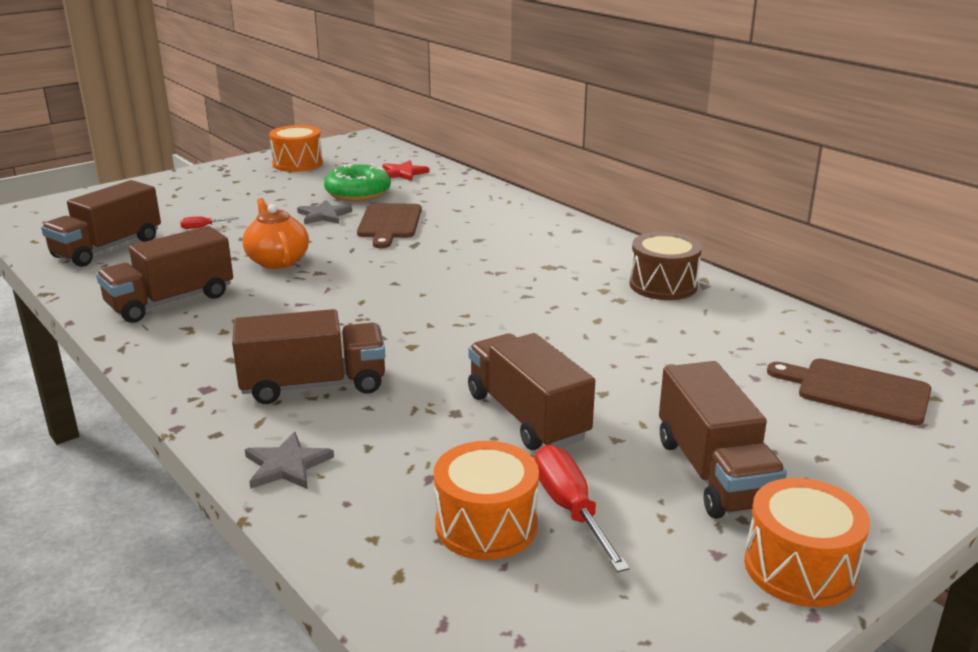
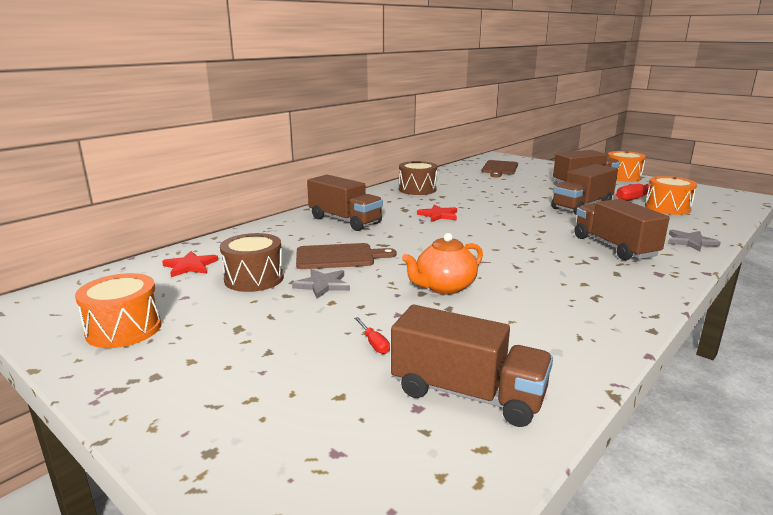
camera: 100 degrees left, 5 degrees down
brown truck [96,226,233,323] -> brown truck moved to [307,175,383,231]
green donut [324,164,391,201] -> brown drum [220,233,284,292]
none -> red star [417,205,457,222]

